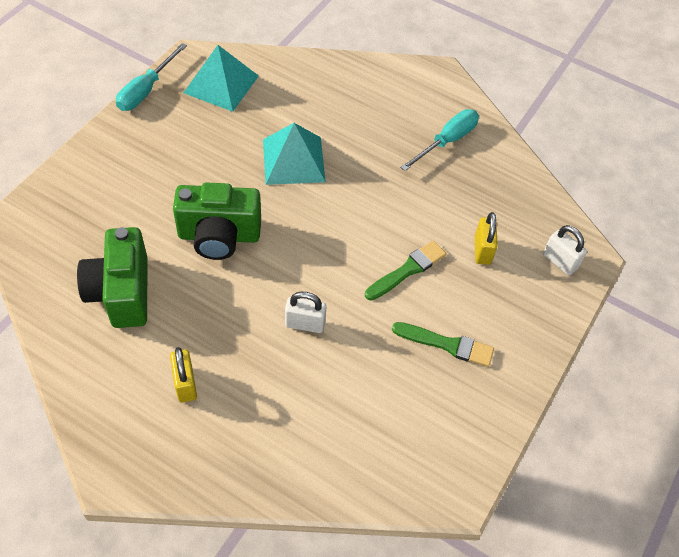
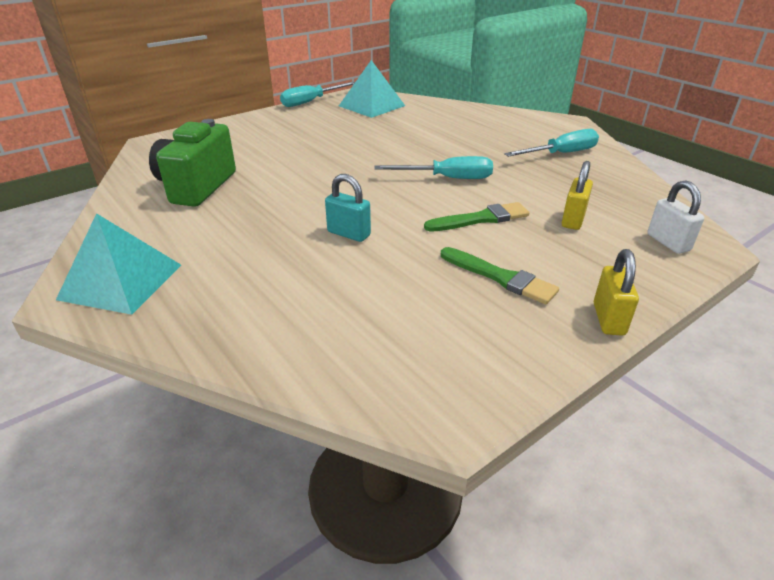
camera: 25 degrees right, 20 degrees down
yellow padlock [170,347,197,403] -> yellow padlock moved to [594,249,639,336]
green camera [173,182,261,260] -> none
turquoise pyramid [263,123,326,185] -> turquoise pyramid moved to [56,213,181,315]
white padlock [285,292,326,333] -> turquoise padlock [325,174,371,242]
none -> turquoise screwdriver [374,156,493,179]

